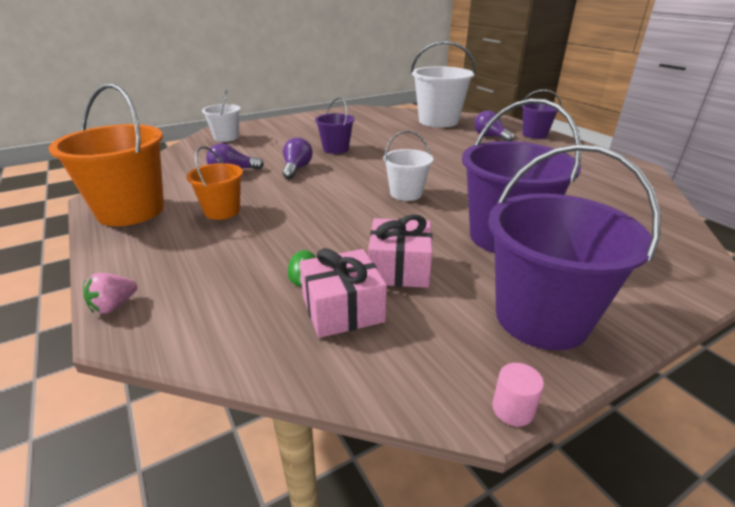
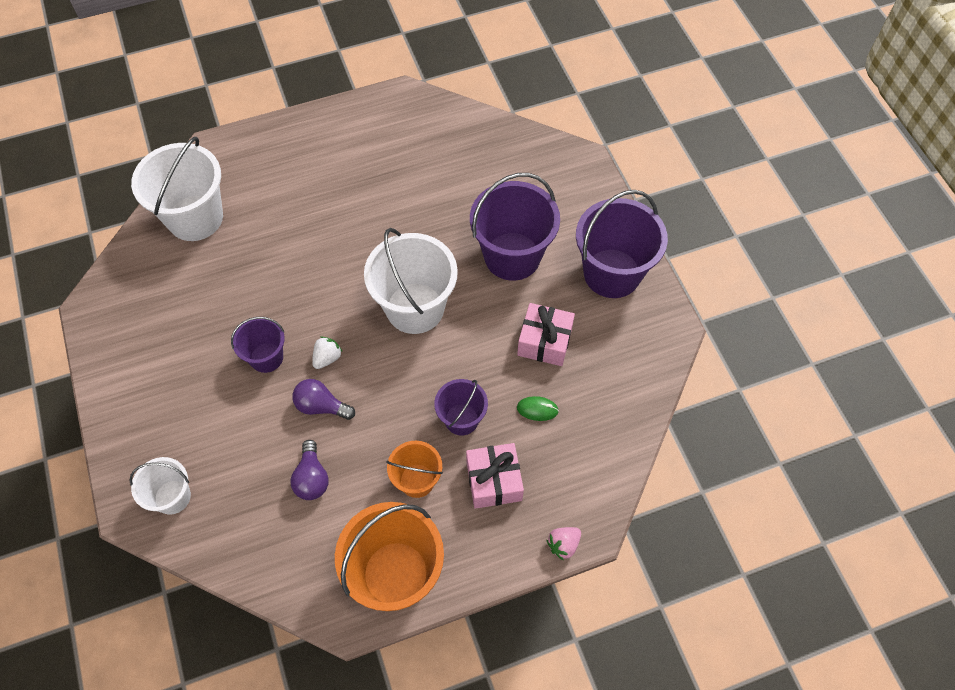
camera: 80 degrees left, 30 degrees up
pink strawberry [83,273,137,314] -> pink strawberry turned 90 degrees clockwise [547,527,581,560]
pink gift [300,248,387,338] -> pink gift moved to [466,443,524,509]
white bucket [383,131,433,201] -> white bucket [364,228,458,334], size x1.80
purple light bulb [474,110,514,141] -> none
pink cylinder [492,363,544,427] -> none
purple bucket [521,89,561,139] -> purple bucket moved to [434,379,488,436]
none -> white strawberry [312,336,342,369]

